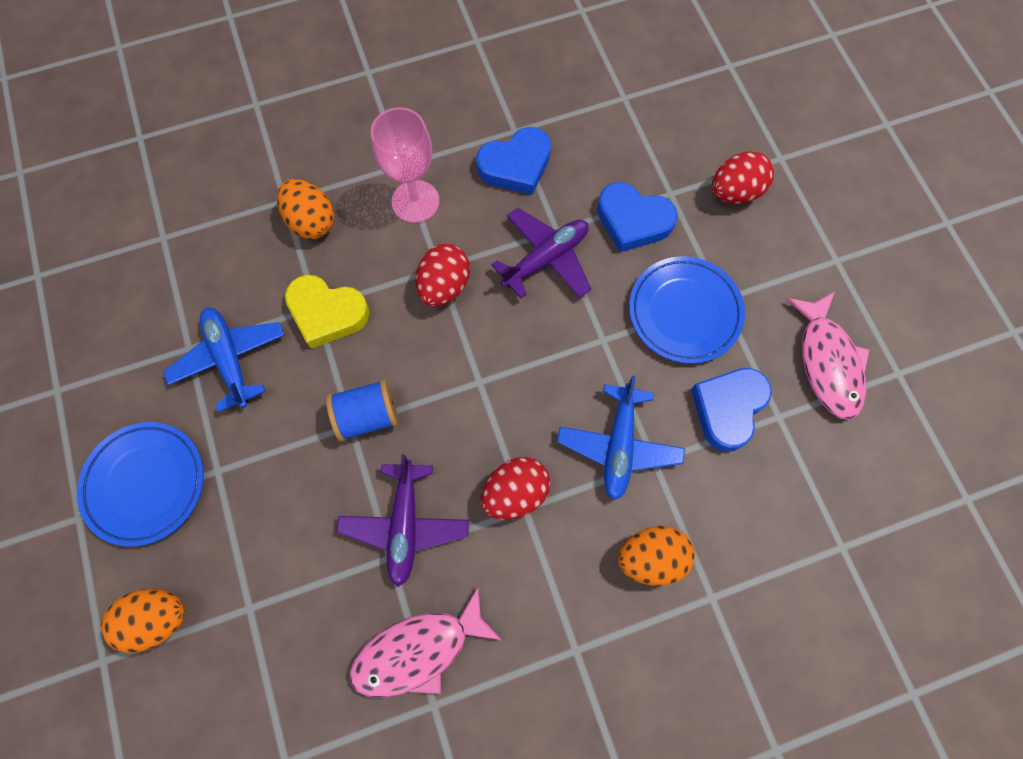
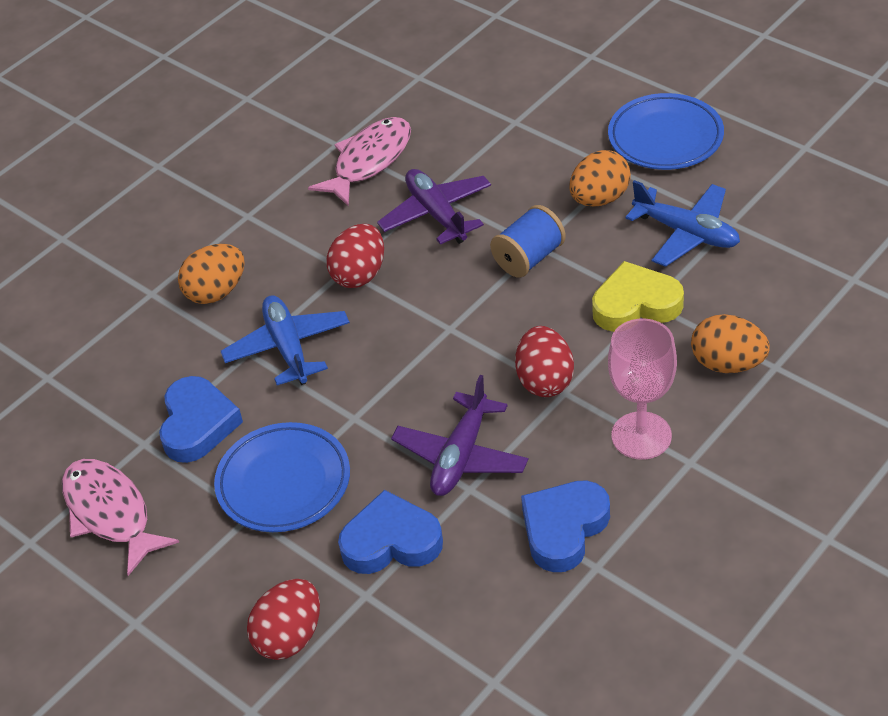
camera: 155 degrees right, 25 degrees down
orange egg [101,589,185,653] -> orange egg moved to [570,150,631,207]

